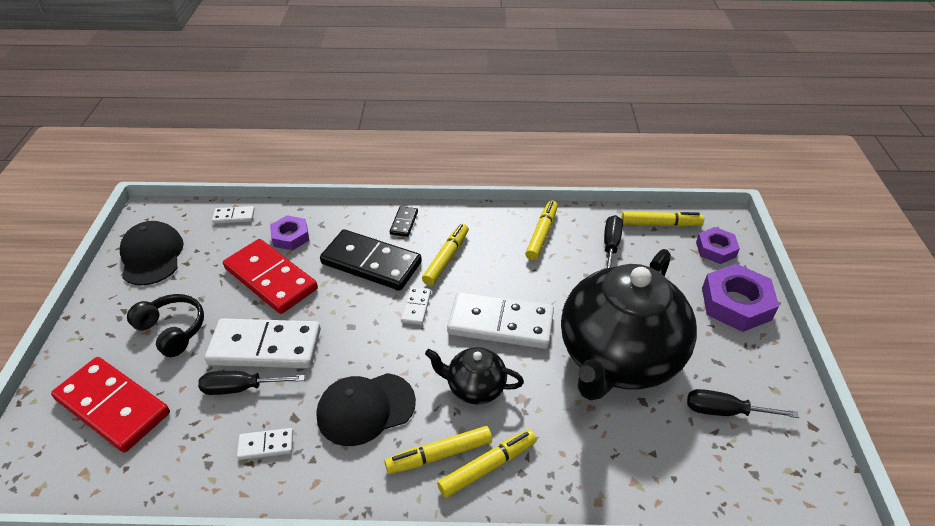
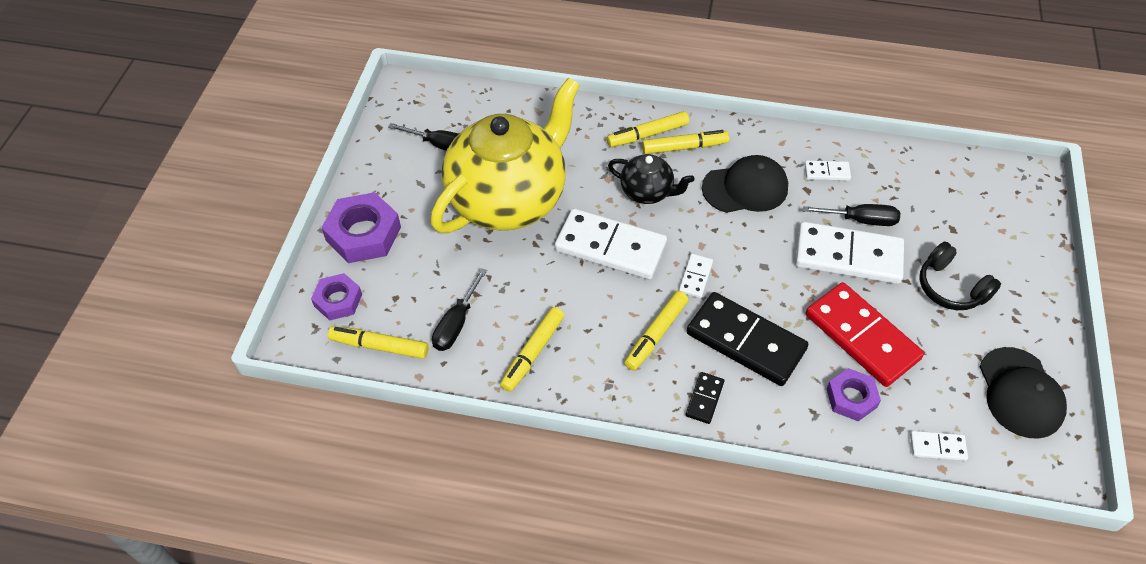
camera: 170 degrees left, 10 degrees up
red domino [51,357,170,453] -> none
black teapot [561,249,697,400] -> yellow teapot [431,77,580,233]

